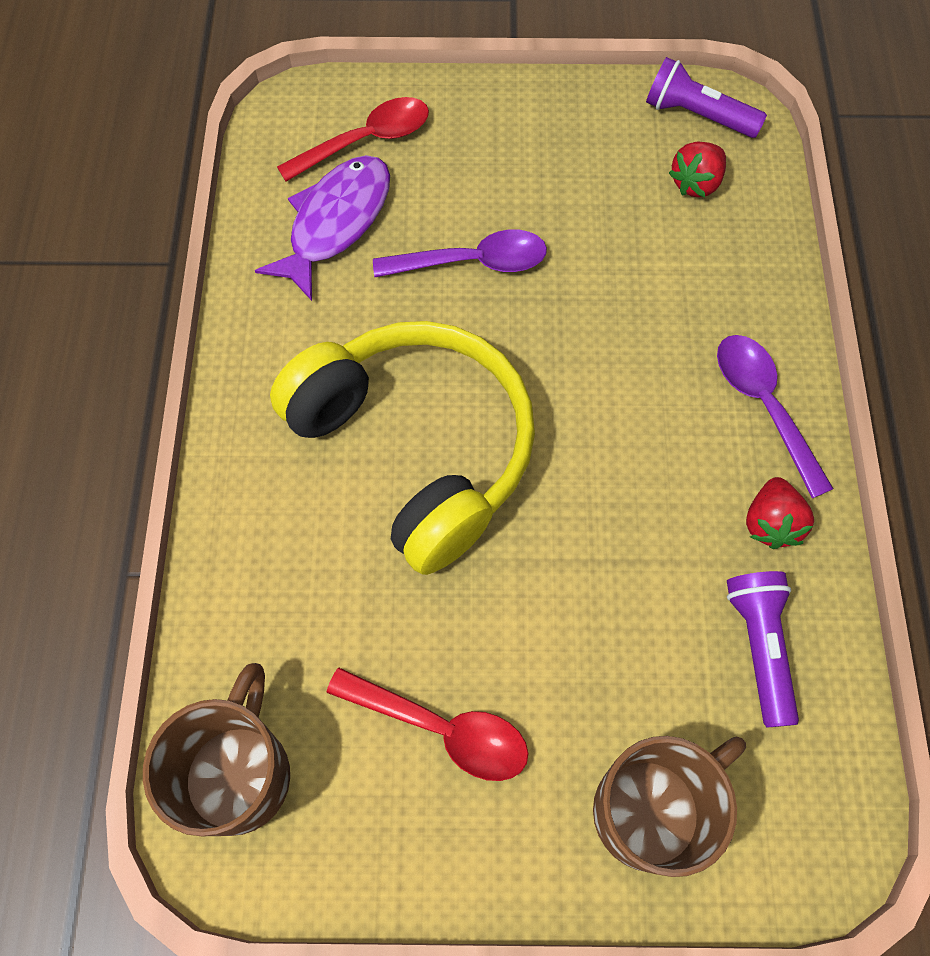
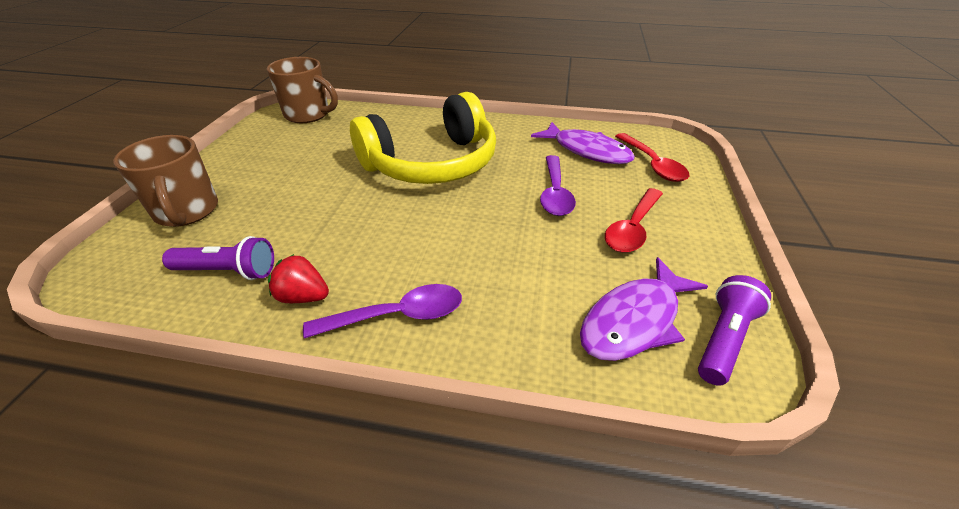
camera: 100 degrees right, 25 degrees down
red spoon [326,667,529,781] -> red spoon moved to [605,188,663,253]
red strawberry [669,142,726,197] -> purple fish [580,257,708,361]

